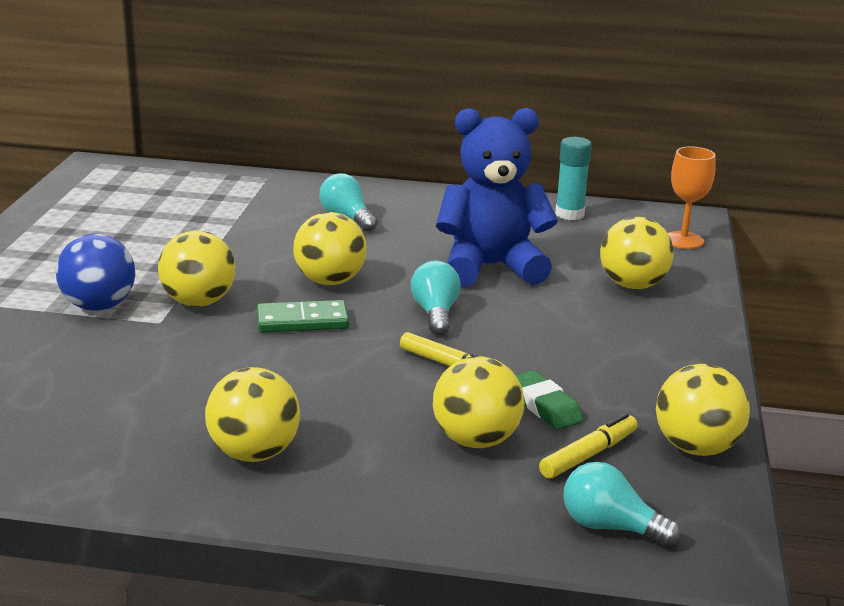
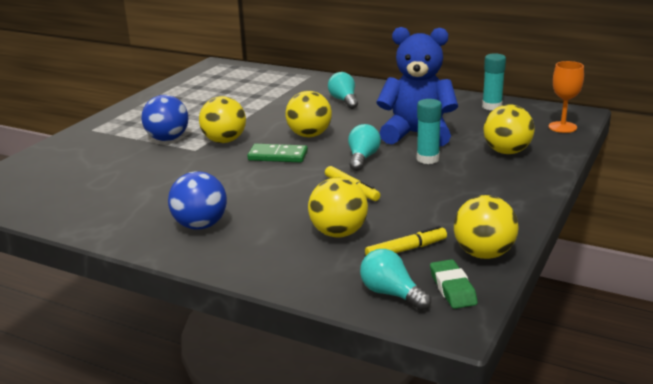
camera: 20 degrees right, 0 degrees up
yellow ball [205,367,300,462] -> blue ball [168,171,227,230]
green eraser [516,370,583,430] -> green eraser moved to [430,259,478,309]
none -> turquoise glue stick [417,99,442,164]

